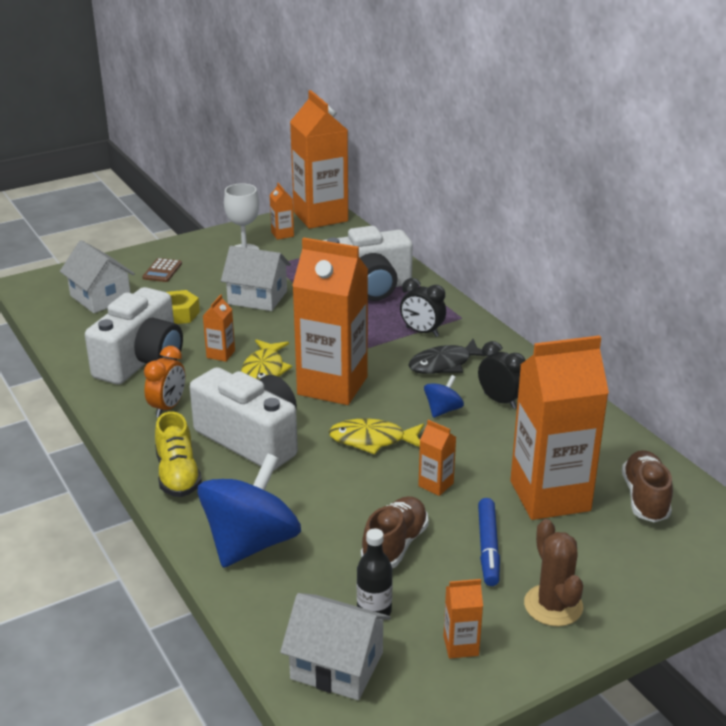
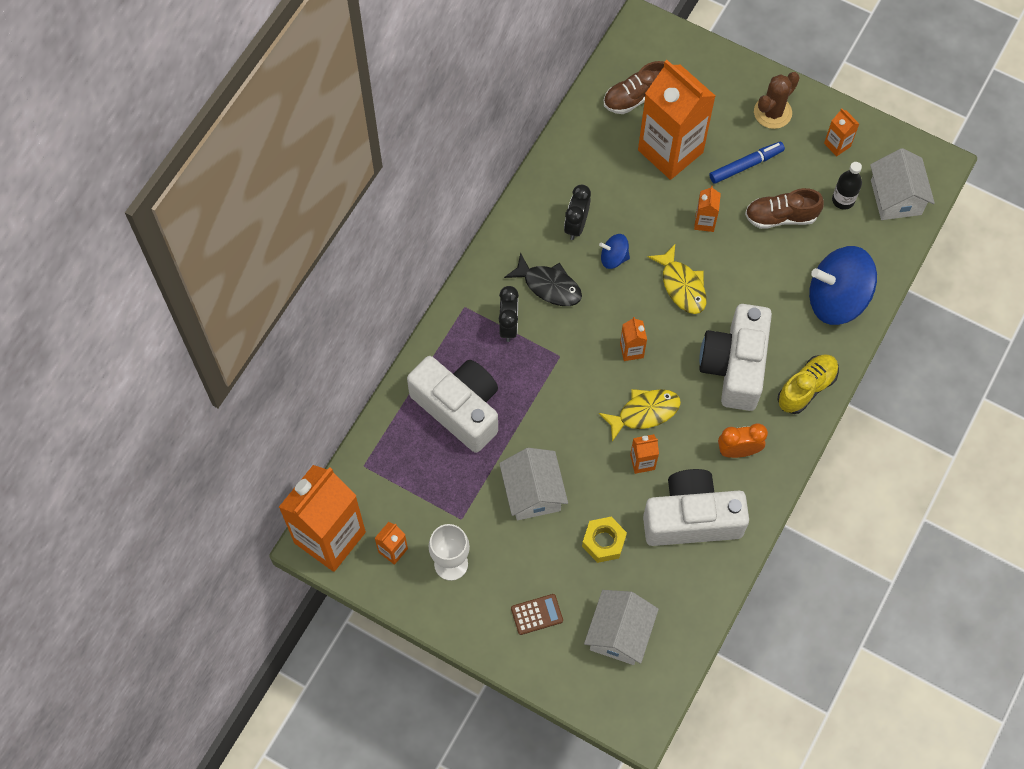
camera: 120 degrees left, 35 degrees up
orange carton [292,237,368,405] -> orange carton [620,317,647,361], size x0.41

